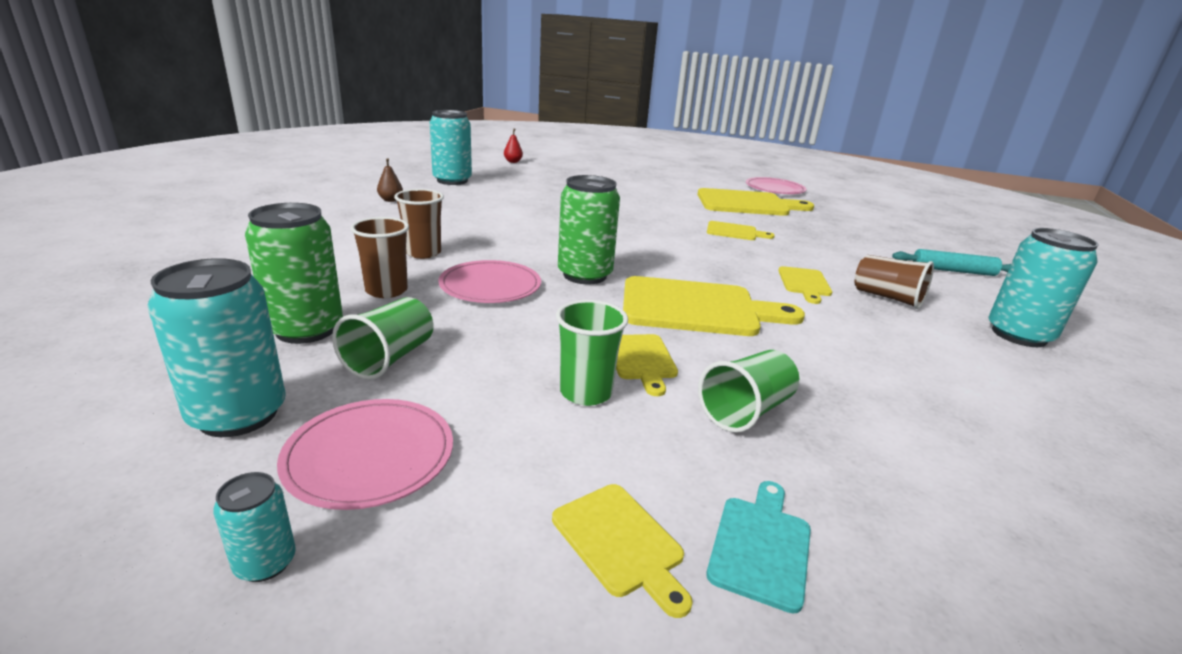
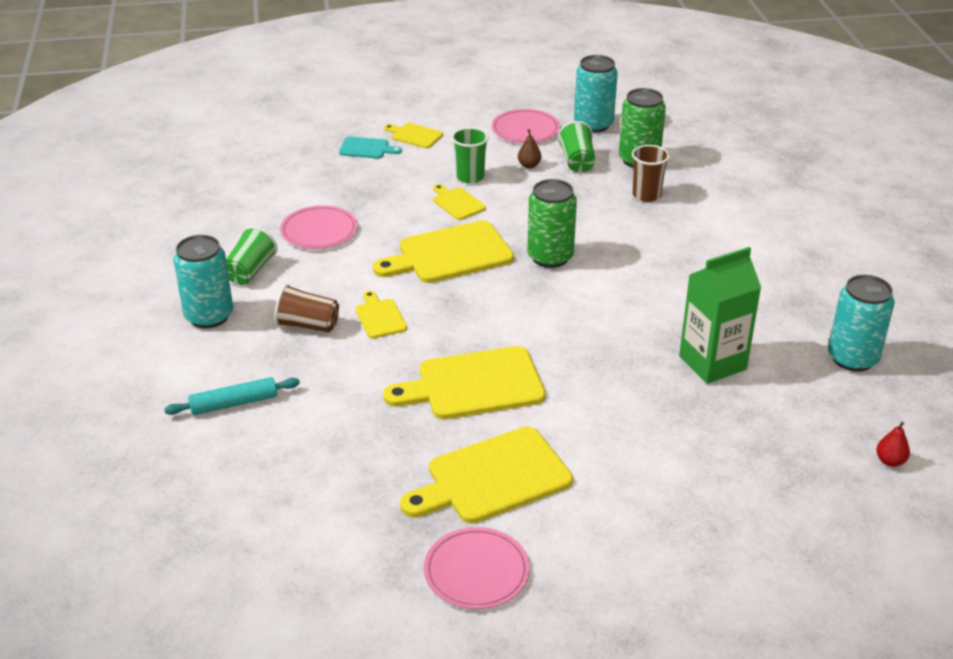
camera: 155 degrees right, 10 degrees up
turquoise can [213,472,296,582] -> none
brown pear [377,158,403,202] -> brown pear moved to [518,129,541,168]
brown cup [394,189,444,259] -> none
pink plate [438,260,541,303] -> pink plate moved to [280,205,358,249]
green cup [698,350,799,433] -> green cup moved to [226,226,278,285]
turquoise cutting board [706,481,811,614] -> turquoise cutting board turned 75 degrees counterclockwise [339,137,402,159]
yellow cutting board [707,221,775,240] -> yellow cutting board [383,346,546,419], size x1.99
none -> green carton [679,247,761,384]

